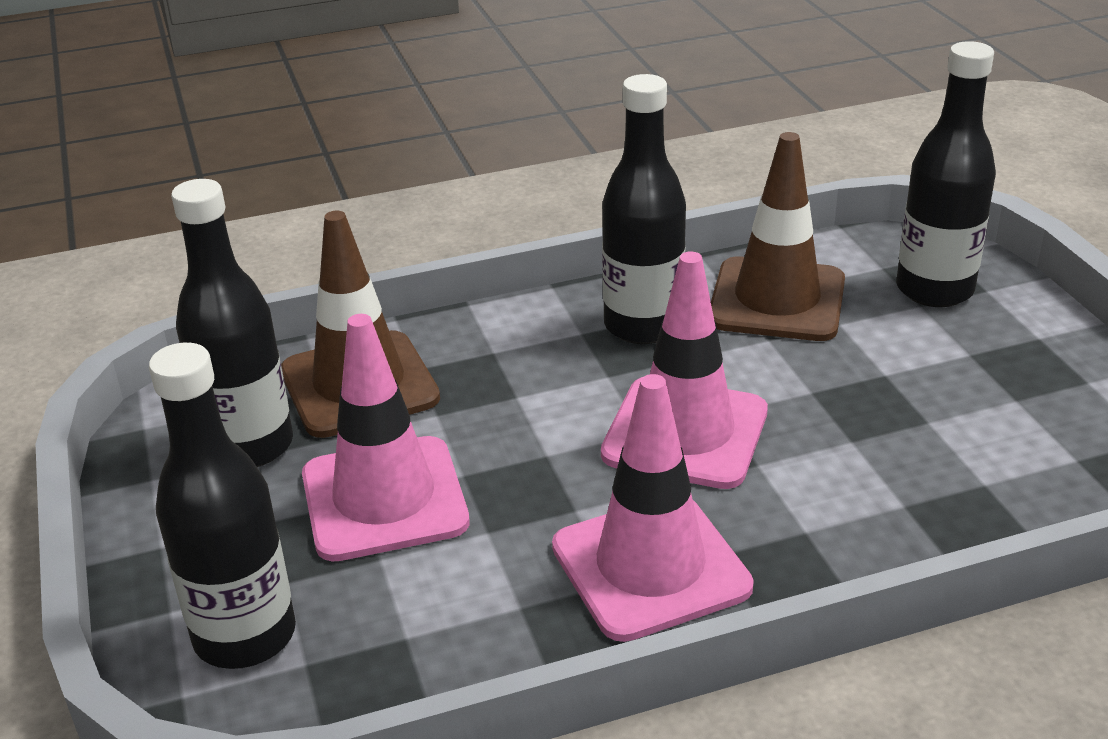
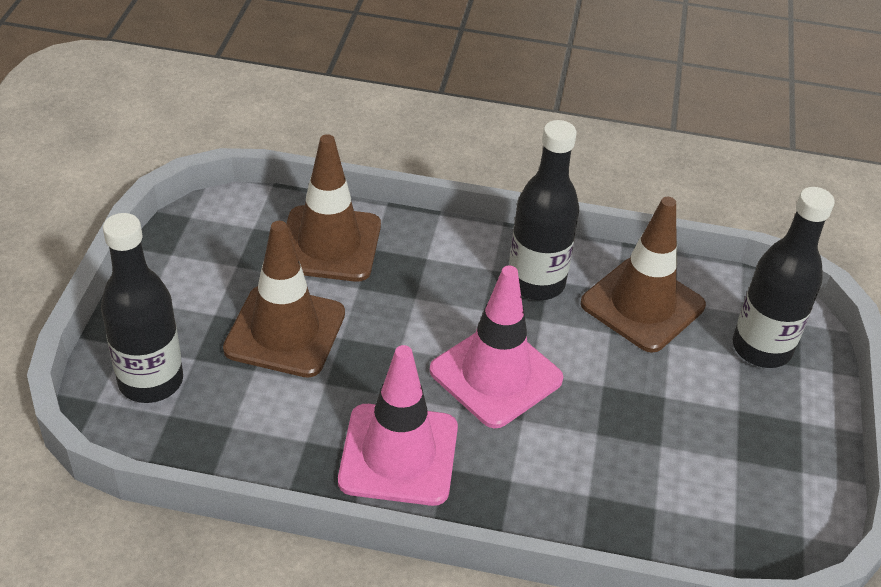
camera: 25 degrees right, 10 degrees up
black bottle [171,179,293,467] -> none
pink traffic cone [302,314,470,562] -> brown traffic cone [223,221,345,378]

